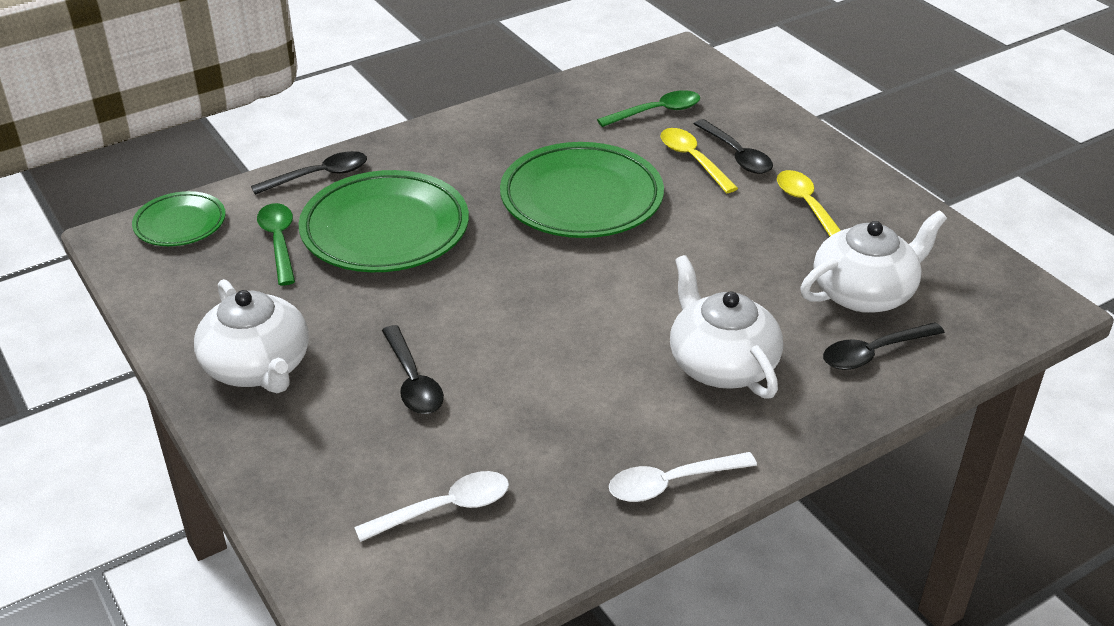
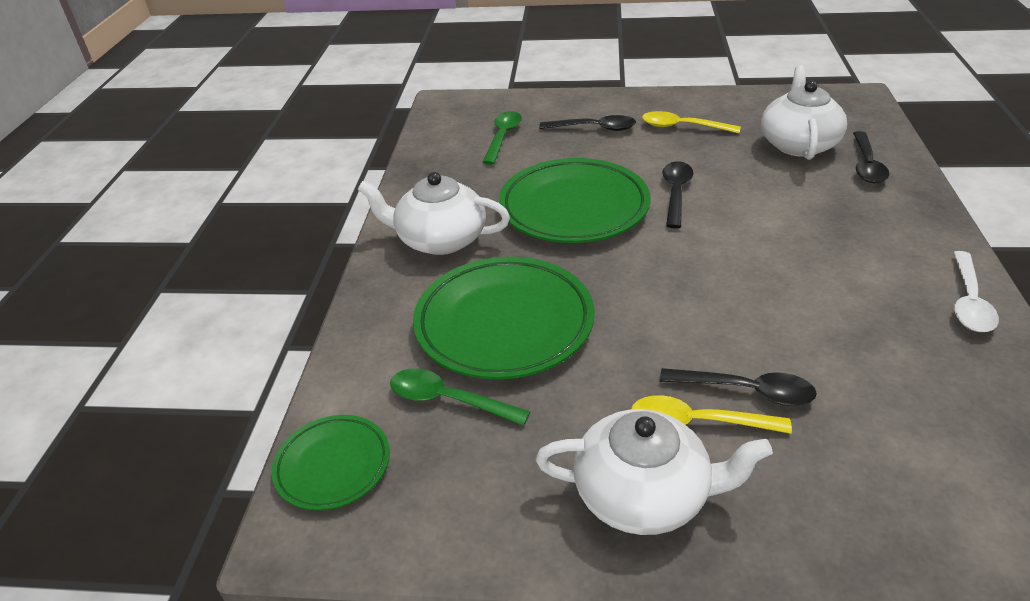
camera: 50 degrees left, 0 degrees up
black spoon [251,151,367,195] -> black spoon moved to [662,161,694,228]
white spoon [354,471,509,542] -> none
yellow spoon [660,128,738,193] -> yellow spoon moved to [631,395,792,434]
white teapot [670,255,783,399] -> white teapot moved to [357,172,510,255]

